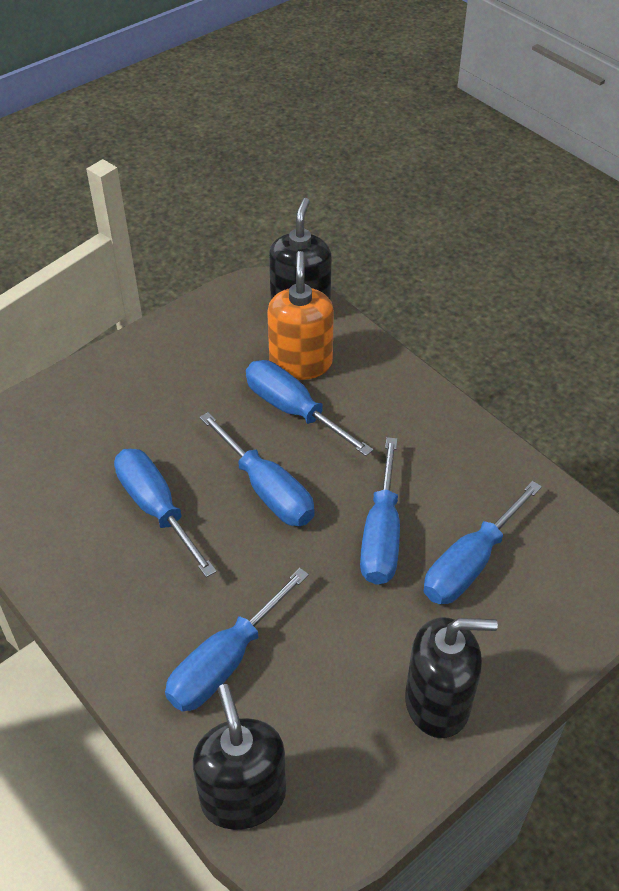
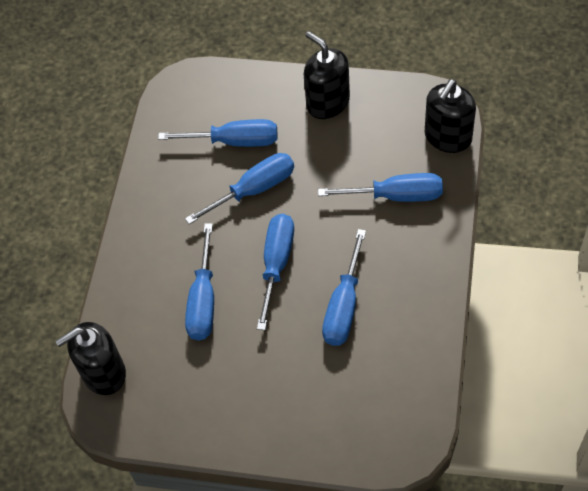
camera: 125 degrees left, 10 degrees up
orange soap dispenser [267,251,334,380] -> none

